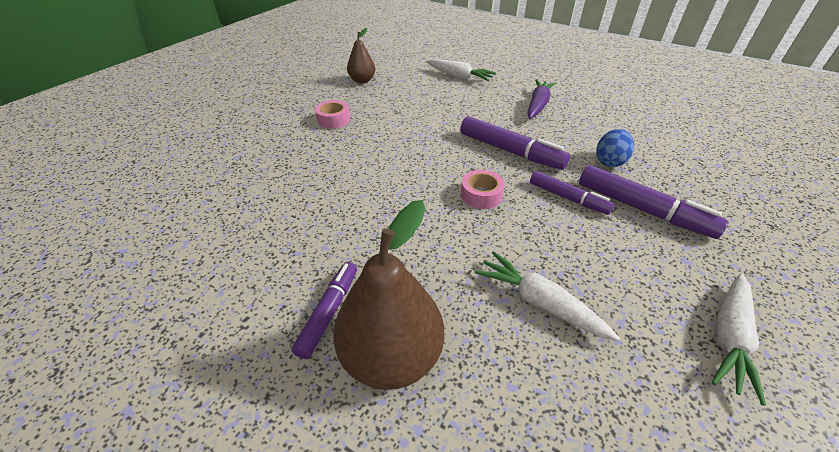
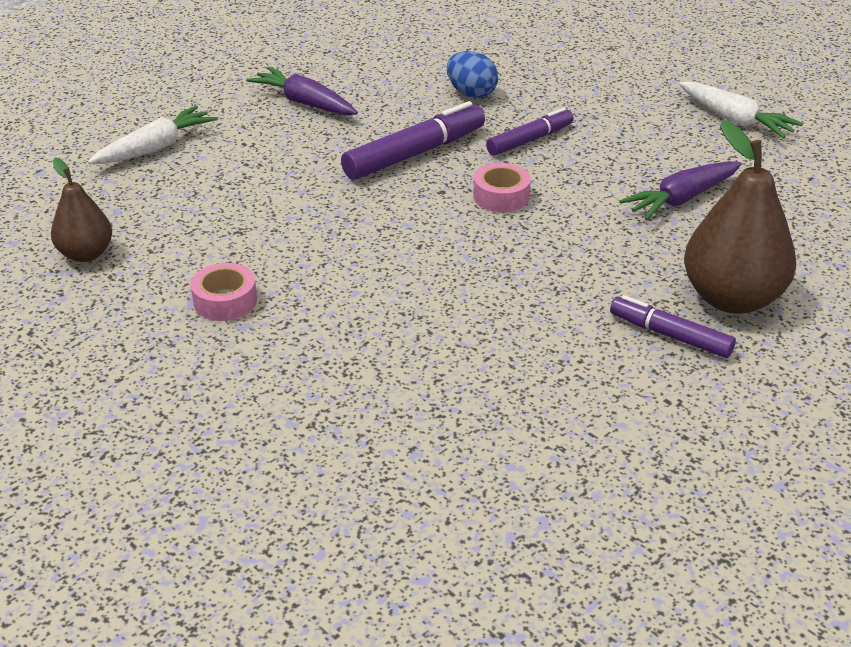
camera: 75 degrees left, 5 degrees down
white carrot [475,251,620,341] -> purple carrot [619,161,741,220]
purple marker [579,165,729,239] -> none

